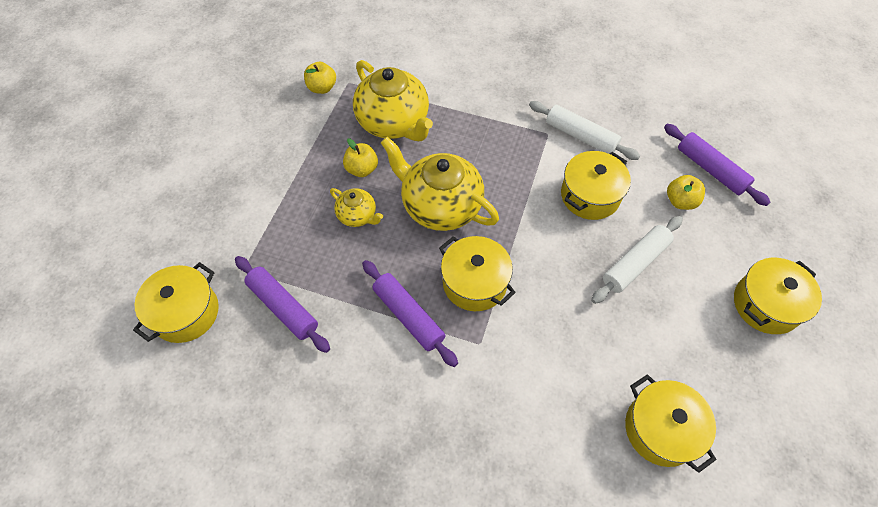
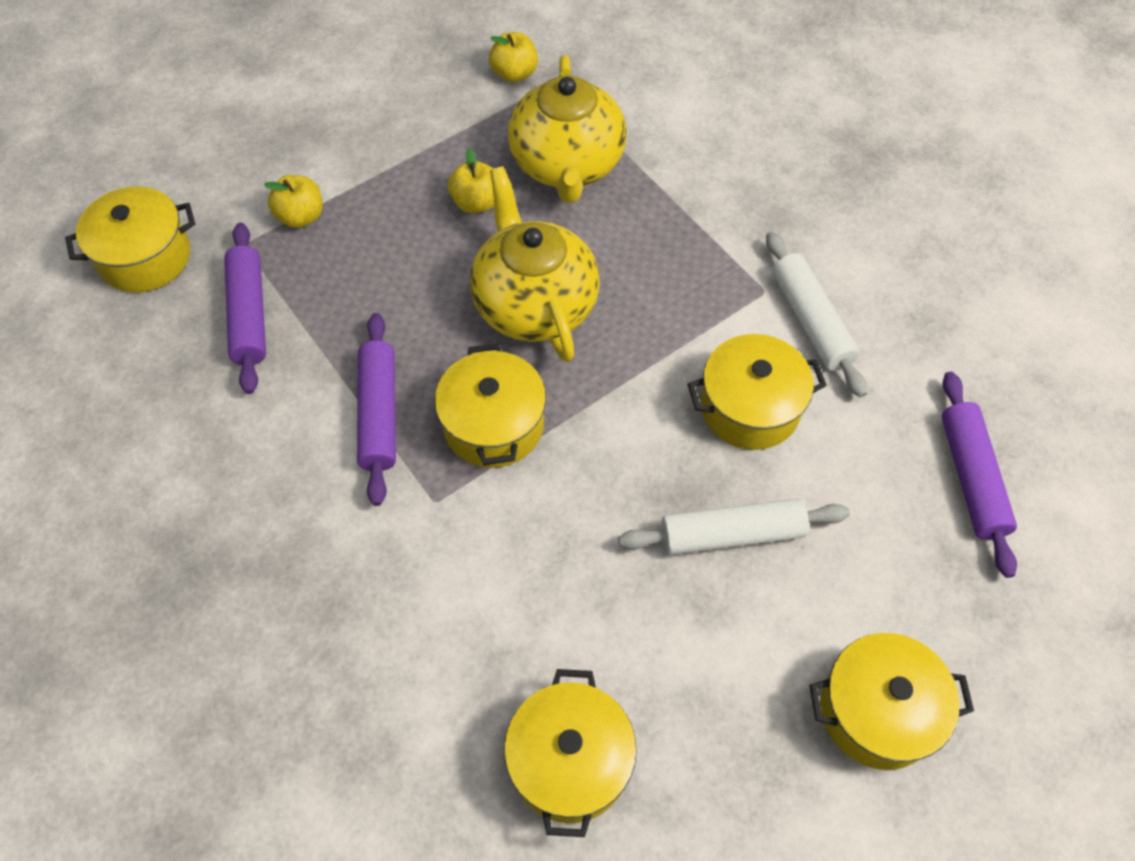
camera: 35 degrees right, 0 degrees up
yellow teapot [330,188,383,227] -> none
yellow apple [667,175,705,210] -> yellow apple moved to [264,175,323,228]

